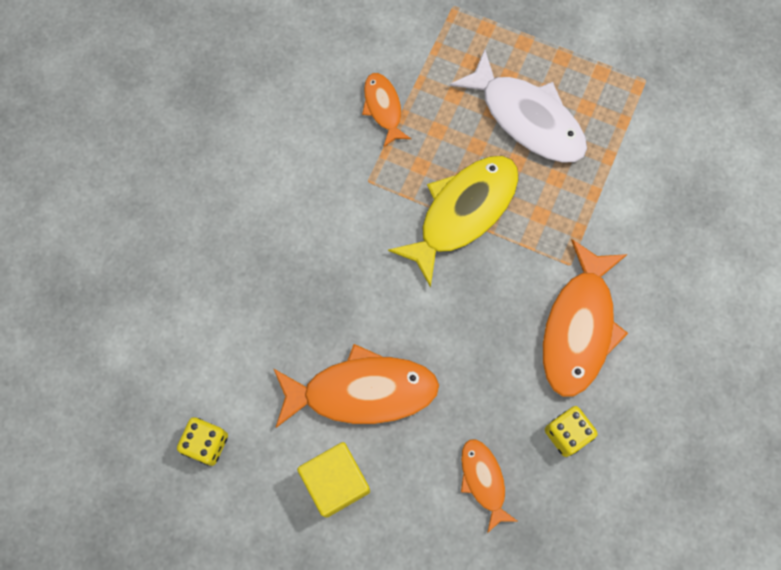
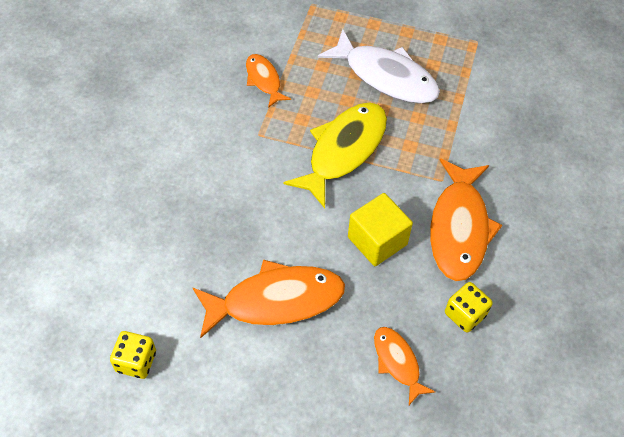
camera: 10 degrees left, 15 degrees down
yellow cube [297,442,370,518] -> yellow cube moved to [348,193,413,266]

